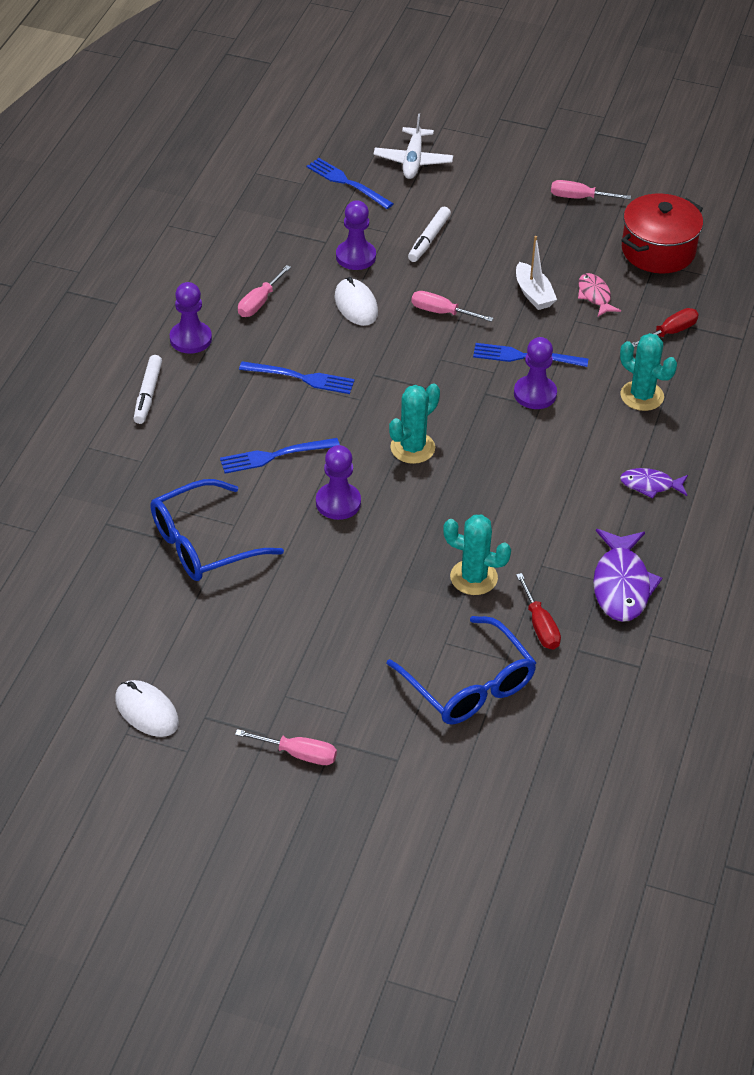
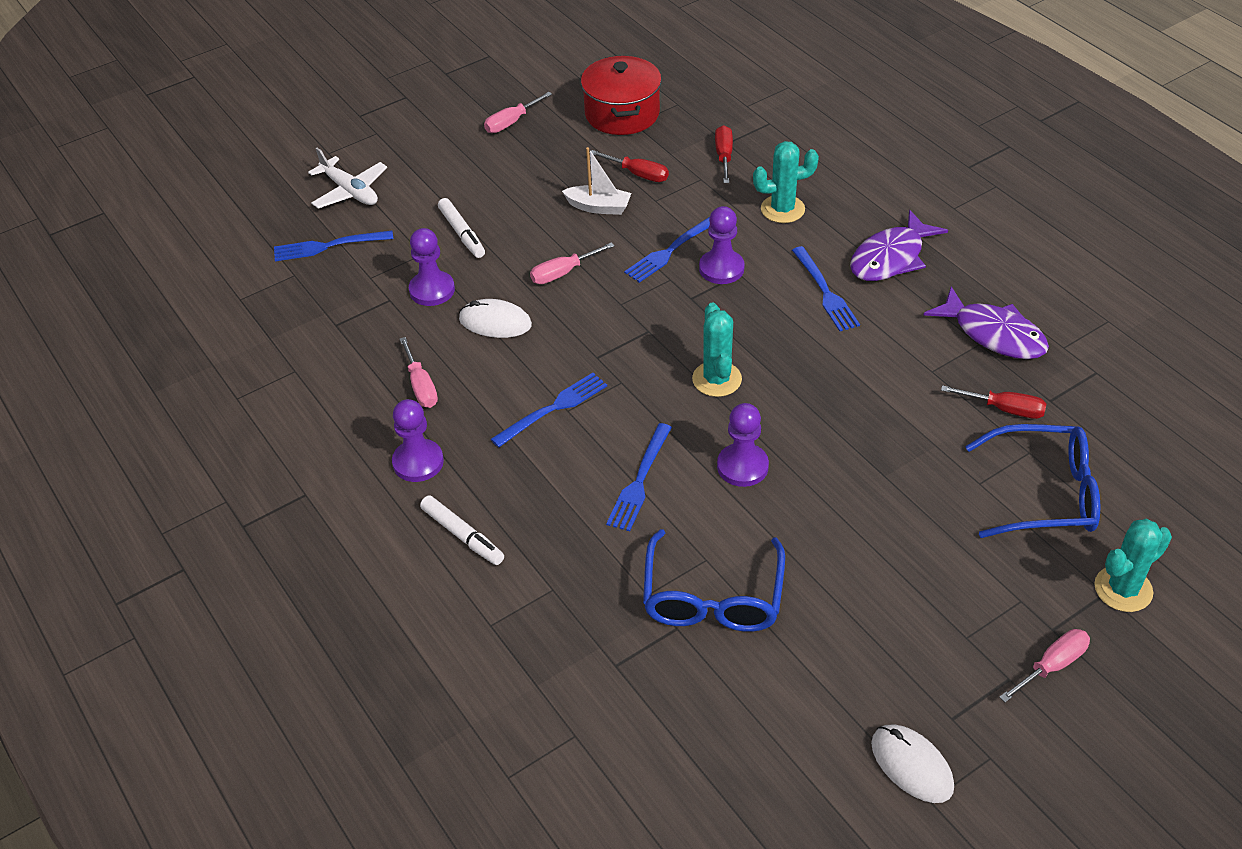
camera: 50 degrees left, 0 degrees up
white mouse [115,680,179,737] -> white mouse turned 60 degrees clockwise [871,724,954,803]
turquoise cactus [443,515,511,595] -> turquoise cactus moved to [1094,519,1172,612]
pink fish [578,273,621,316] -> red screwdriver [589,150,669,182]
purple fish [620,468,688,499] -> purple fish [850,210,948,281], size x1.72
none -> blue fork [792,246,860,331]

